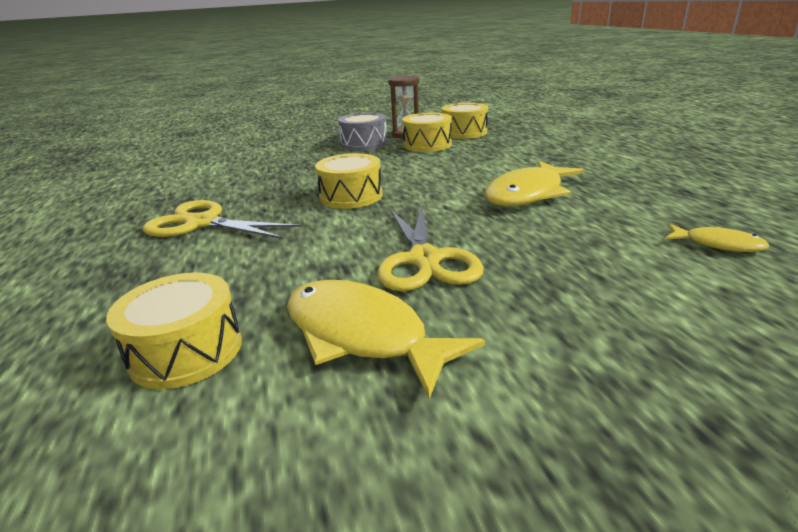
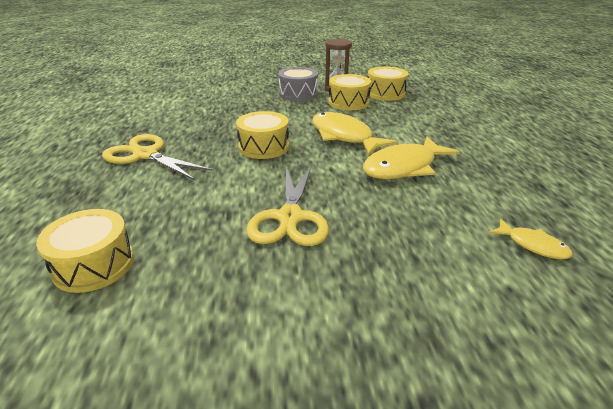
camera: 10 degrees right, 5 degrees up
yellow fish [287,280,485,399] -> yellow fish moved to [312,112,398,156]

